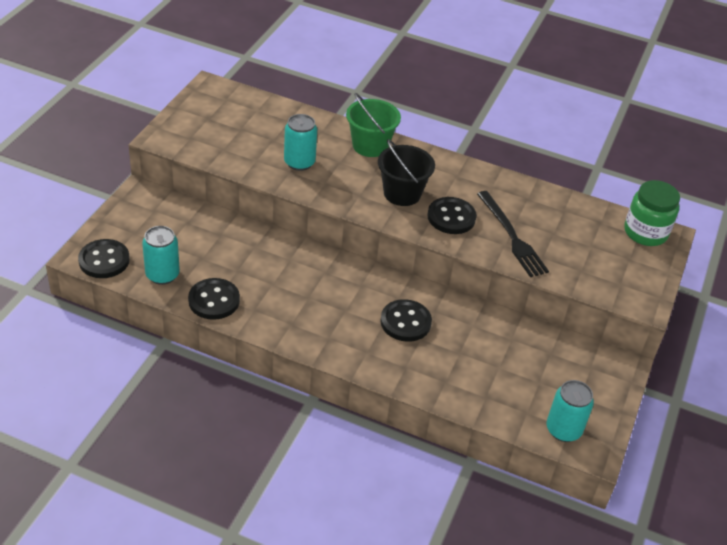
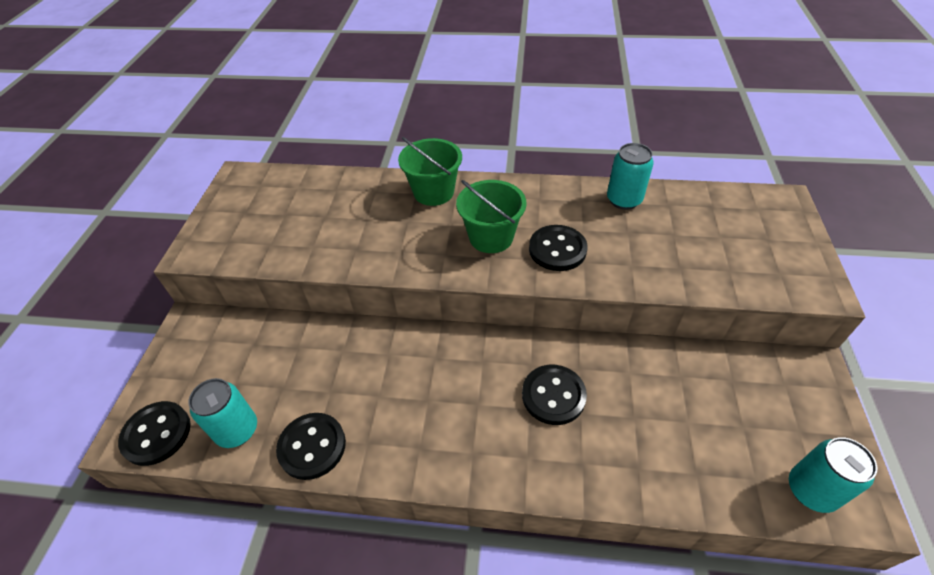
camera: 10 degrees left, 5 degrees up
turquoise can [284,114,317,171] -> turquoise can moved to [607,143,654,210]
black bucket [378,139,435,206] -> green bucket [456,180,526,253]
black fork [477,191,549,277] -> none
green jar [624,180,680,246] -> none

